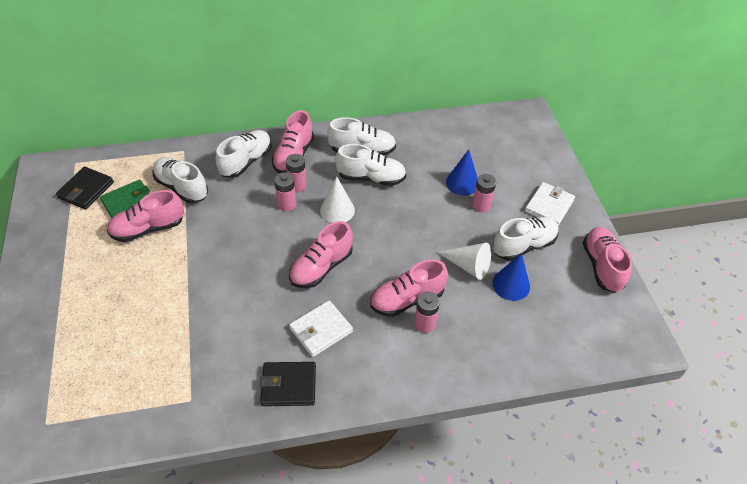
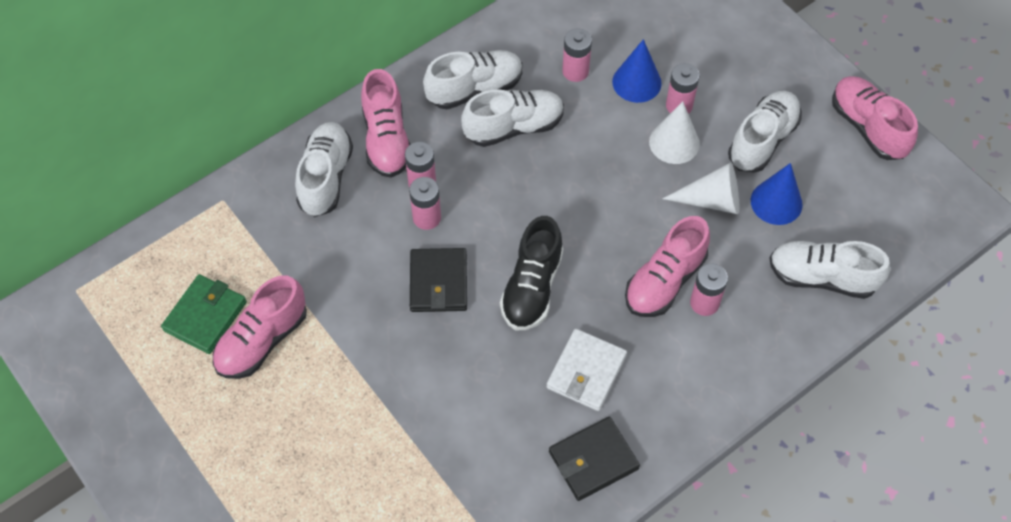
camera: 25 degrees left, 10 degrees up
black wallet [56,167,114,210] -> black wallet moved to [410,248,467,312]
white shoe [152,157,208,203] -> white shoe moved to [769,241,890,299]
pink shoe [289,221,353,288] -> black shoe [500,216,563,330]
white cone [320,176,355,223] -> white cone moved to [649,101,700,164]
white wallet [525,182,575,226] -> none
none -> pink battery [562,29,592,82]

